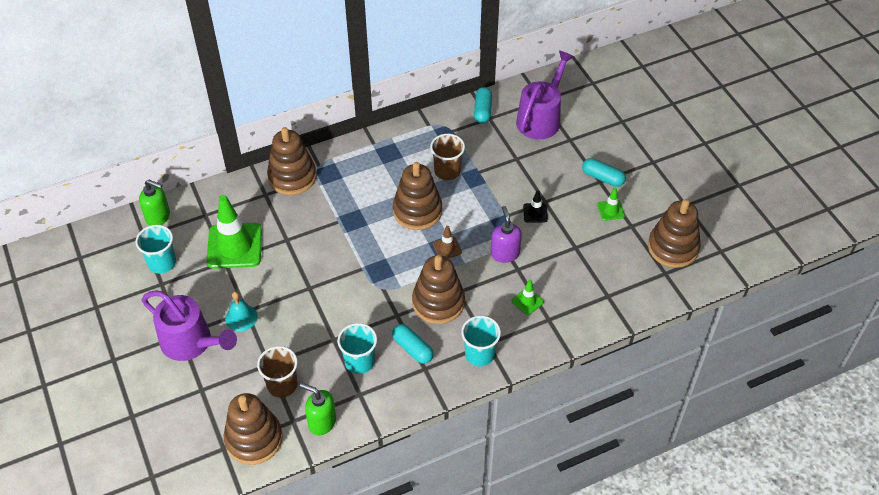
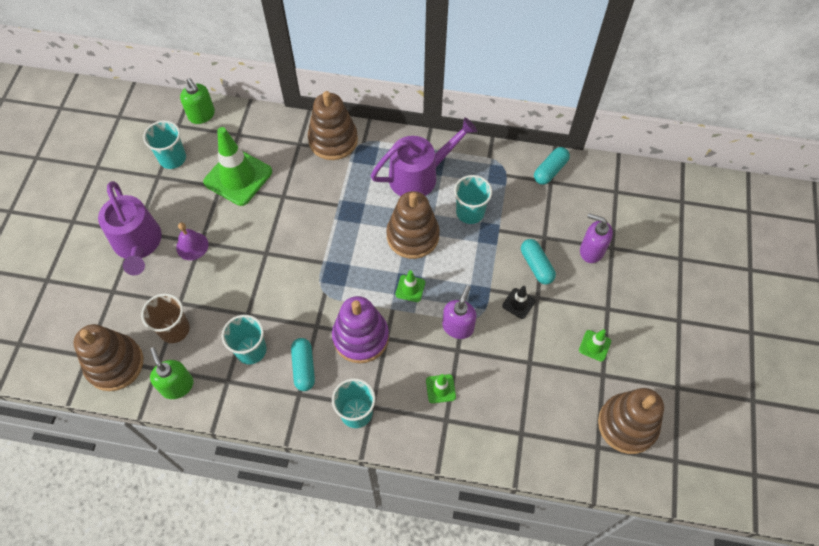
camera: 35 degrees right, 10 degrees up
turquoise bell [225,292,257,331] -> purple bell [176,222,208,260]
brown stacking toy [412,255,465,324] -> purple stacking toy [332,296,389,363]
brown cup [430,134,465,180] -> turquoise cup [454,175,492,224]
brown traffic cone [433,226,462,258] -> green traffic cone [395,270,425,302]
purple watering can [516,50,574,139] -> purple watering can moved to [371,118,477,196]
turquoise capsule [582,158,626,187] -> turquoise capsule moved to [521,239,556,285]
none -> purple soap dispenser [580,213,613,263]

